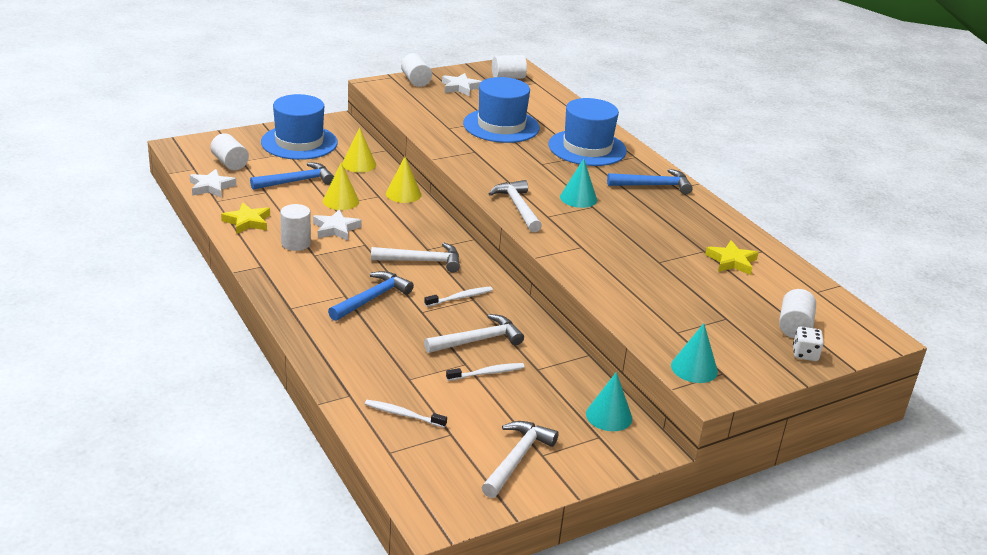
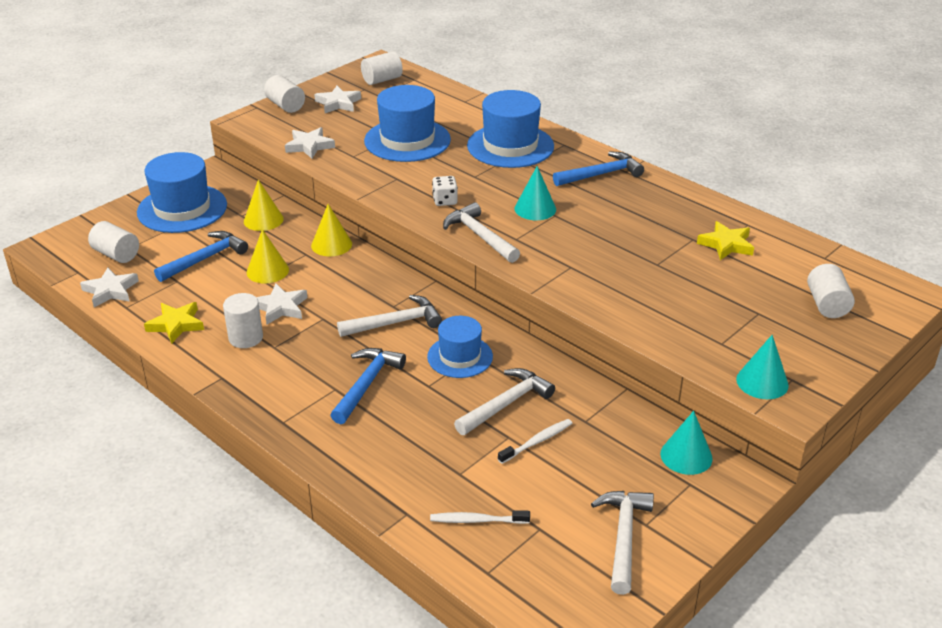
camera: 15 degrees left, 5 degrees up
white toothbrush [424,286,493,307] -> blue hat [427,316,493,378]
white dice [793,327,824,361] -> white dice moved to [432,176,458,206]
none -> white star [285,127,335,159]

